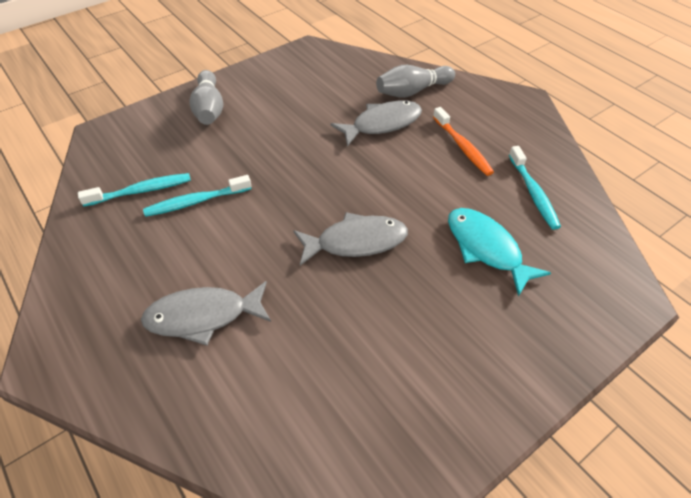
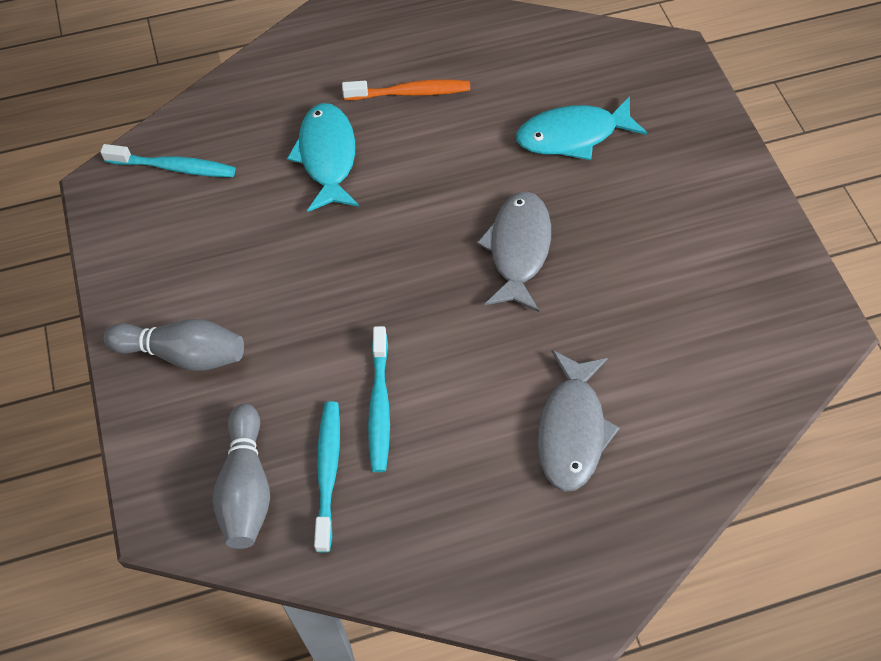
camera: 70 degrees left, 10 degrees up
grey fish [331,100,422,147] -> turquoise fish [287,103,359,212]
grey bowling pin [376,65,455,98] -> grey bowling pin moved to [213,404,270,549]
turquoise toothbrush [509,146,561,230] -> turquoise toothbrush moved to [100,144,236,177]

